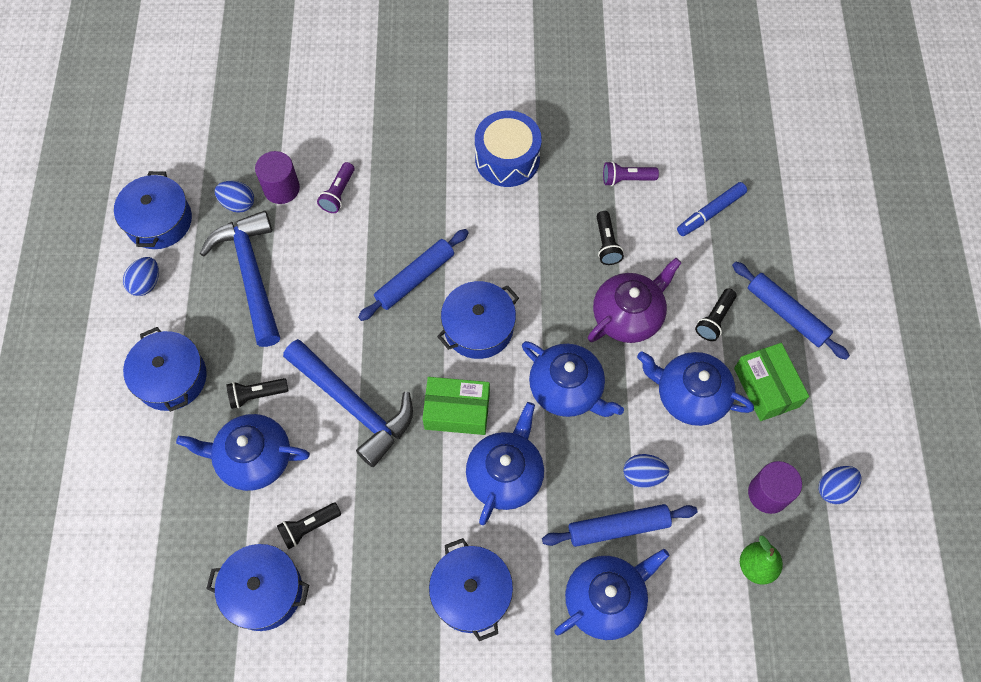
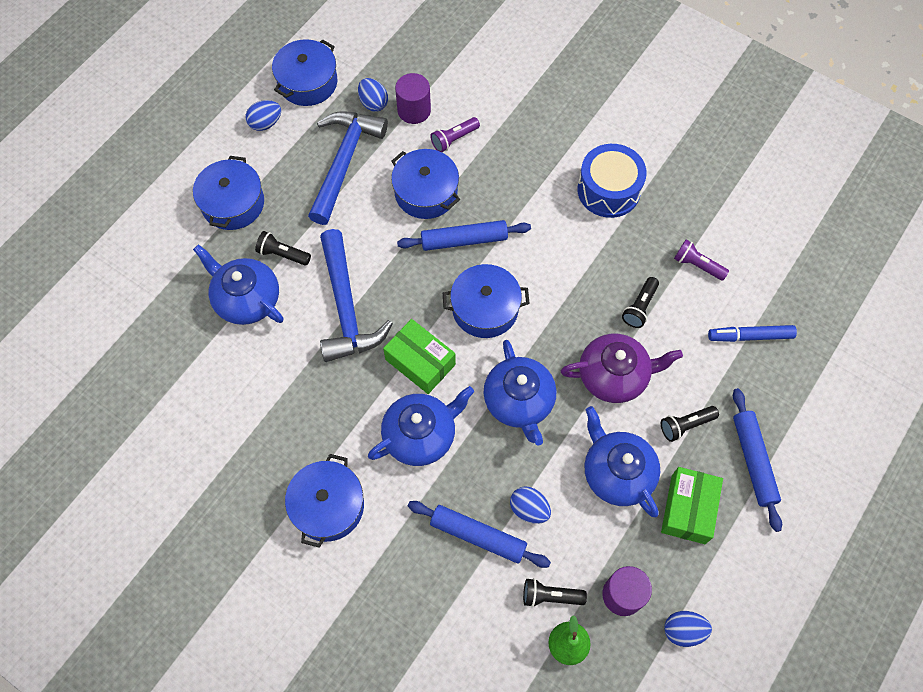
camera: 35 degrees right, 0 degrees up
blue pot [206,544,309,631] -> blue pot moved to [391,149,460,219]
black flashlight [277,503,341,549] -> black flashlight moved to [523,578,587,607]
blue teapot [555,549,669,640] -> none

